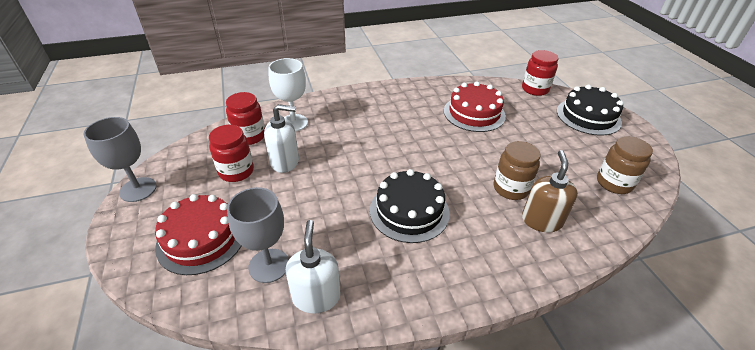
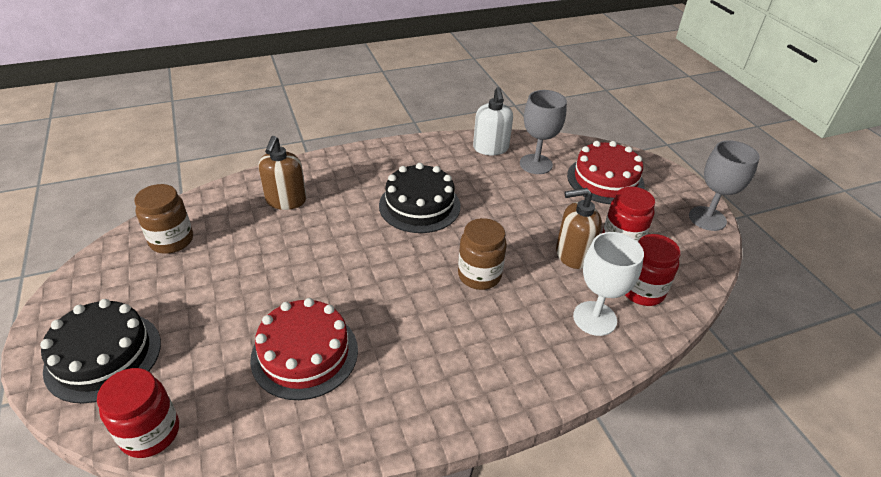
camera: 175 degrees right, 0 degrees up
white soap dispenser [264,104,299,173] -> brown soap dispenser [556,188,602,269]
brown jar [494,141,541,200] -> brown jar moved to [458,218,507,290]

